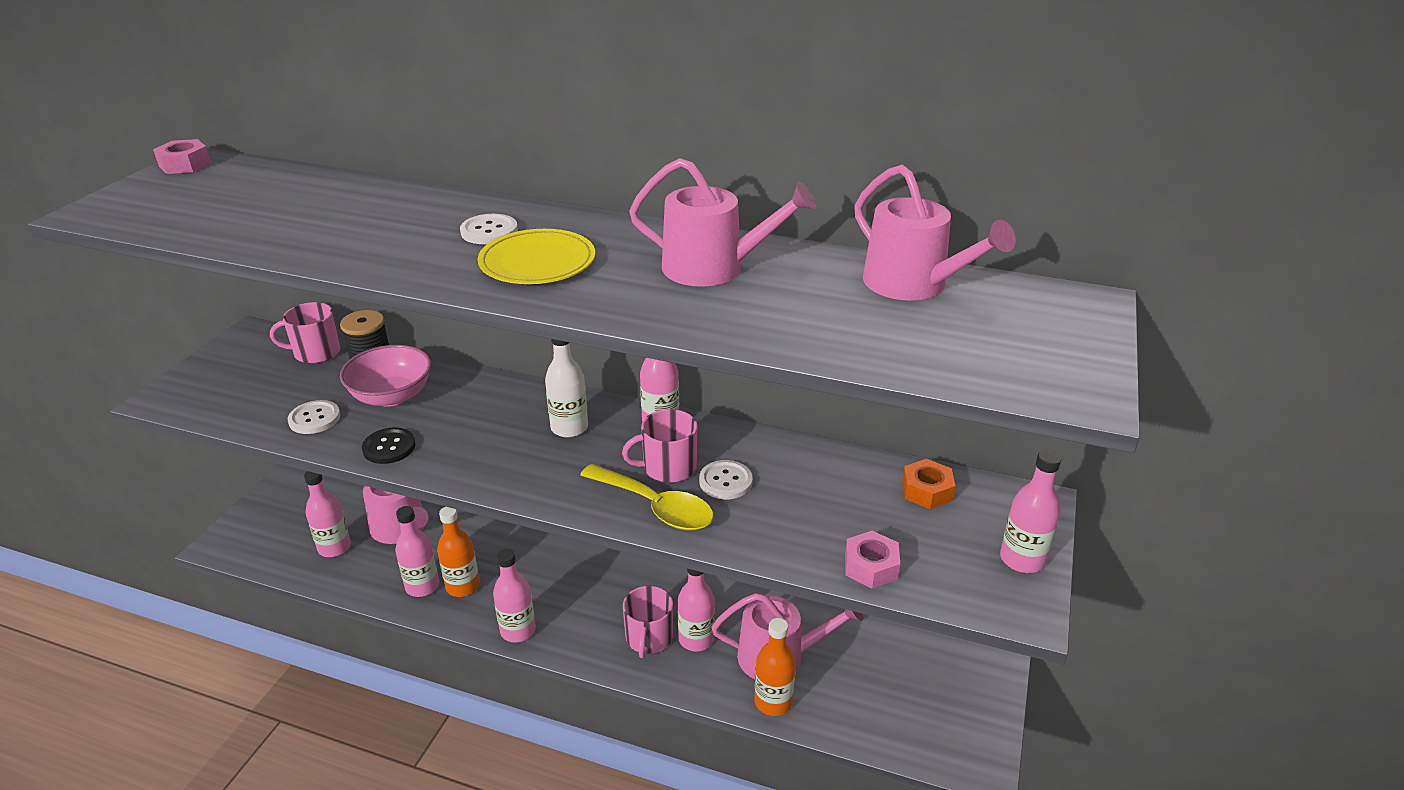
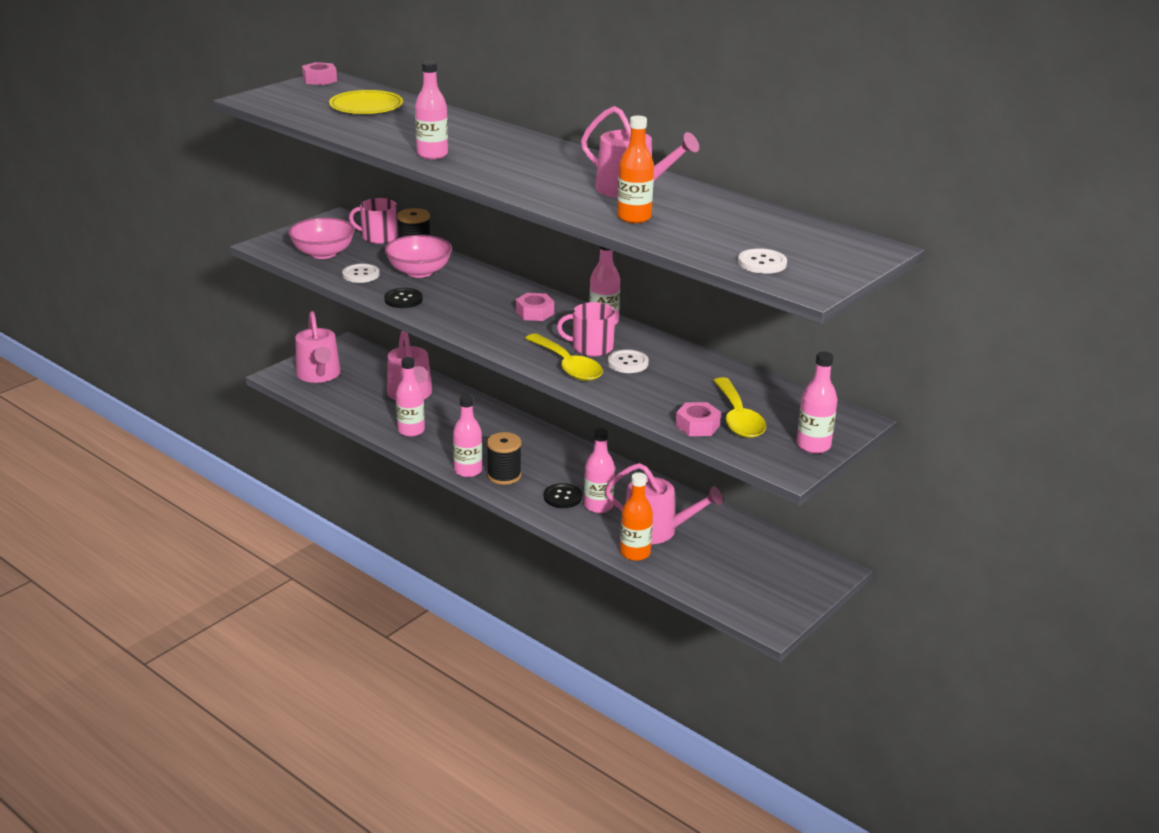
camera: 20 degrees right, 5 degrees down
pink bottle [304,471,351,557] -> pink bottle moved to [415,61,448,159]
orange bottle [437,507,480,597] -> orange bottle moved to [617,116,654,223]
white button [460,214,518,244] -> white button moved to [738,248,787,274]
yellow plate [478,229,595,284] -> yellow plate moved to [329,90,403,114]
white bottle [545,339,588,438] -> pink nut [516,293,554,321]
pink mug [623,586,673,658] -> black button [544,483,582,508]
pink watering can [854,165,1016,301] -> pink watering can moved to [295,311,341,383]
orange nut [902,459,955,509] -> none
none -> pink bowl [288,217,355,259]
none -> black spool [487,432,521,485]
none -> yellow spoon [713,377,766,438]

